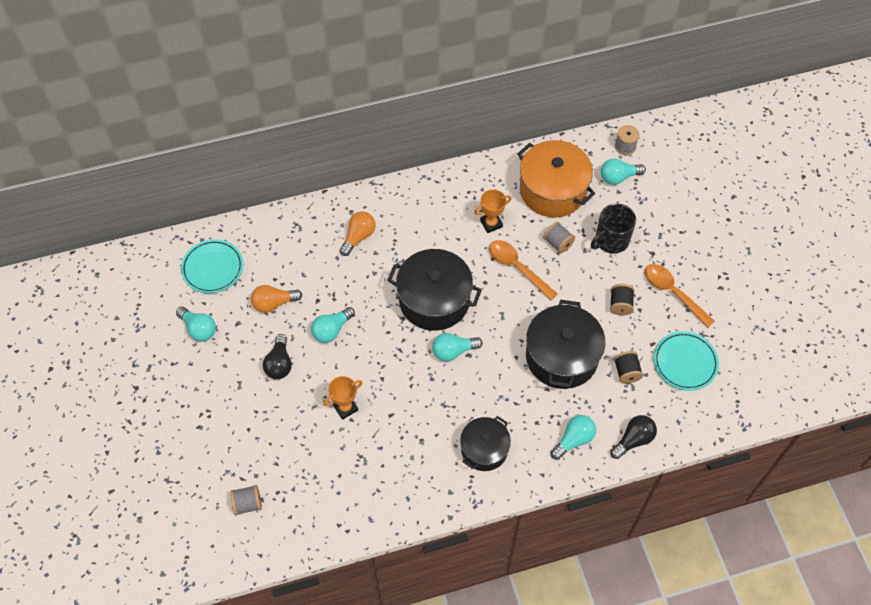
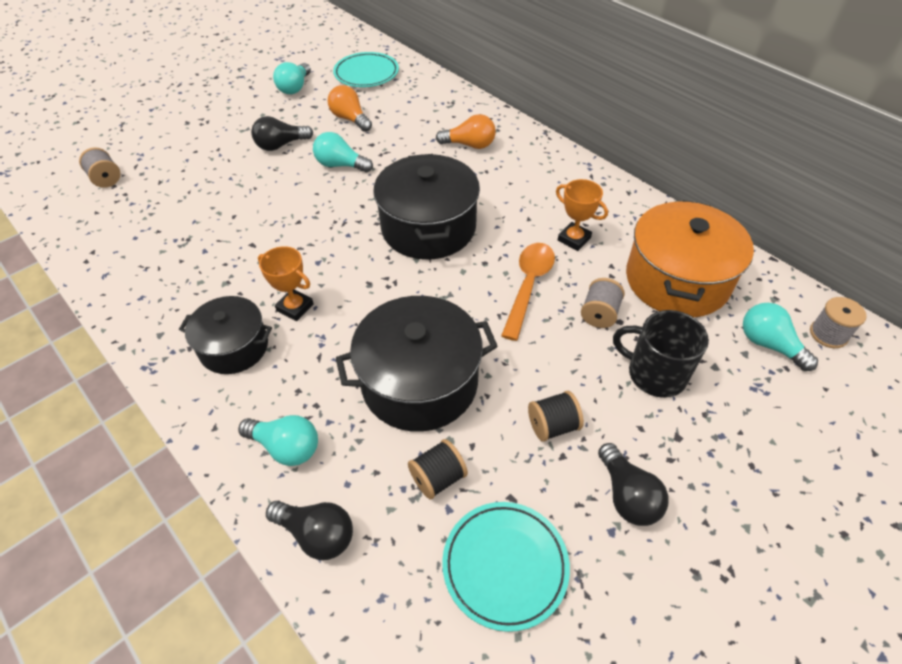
camera: 65 degrees right, 10 degrees down
orange trophy [323,376,363,420] -> orange trophy moved to [258,246,314,321]
turquoise light bulb [432,333,483,362] -> none
orange spoon [645,264,715,328] -> black light bulb [598,443,669,526]

